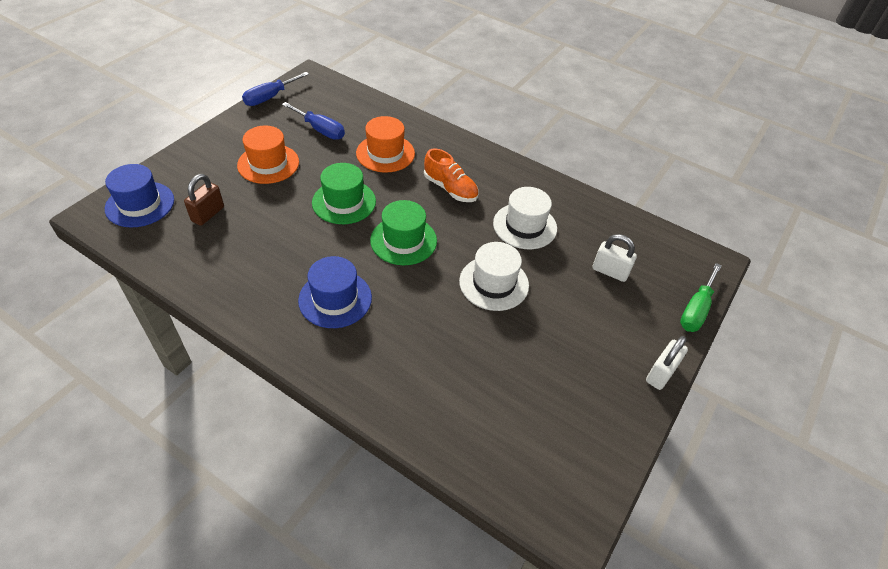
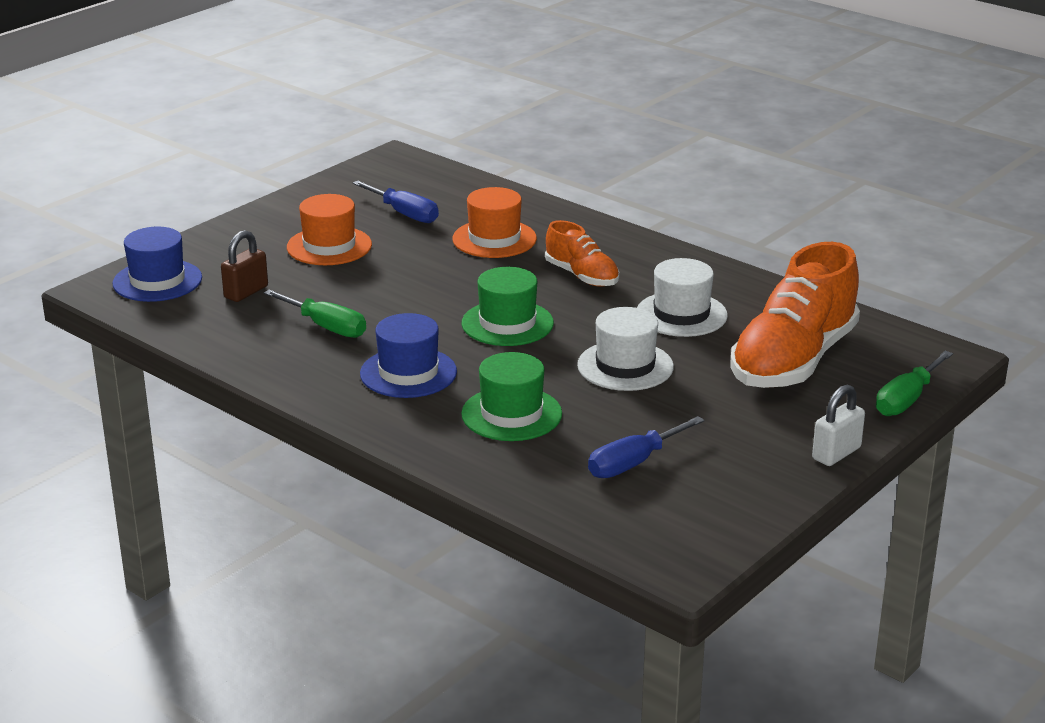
camera: 10 degrees right, 20 degrees down
blue screwdriver [242,72,309,106] -> blue screwdriver moved to [588,416,705,478]
green hat [312,163,376,224] -> green hat moved to [461,352,562,441]
white padlock [593,234,637,282] -> orange shoe [730,242,860,388]
none -> green screwdriver [264,289,366,338]

